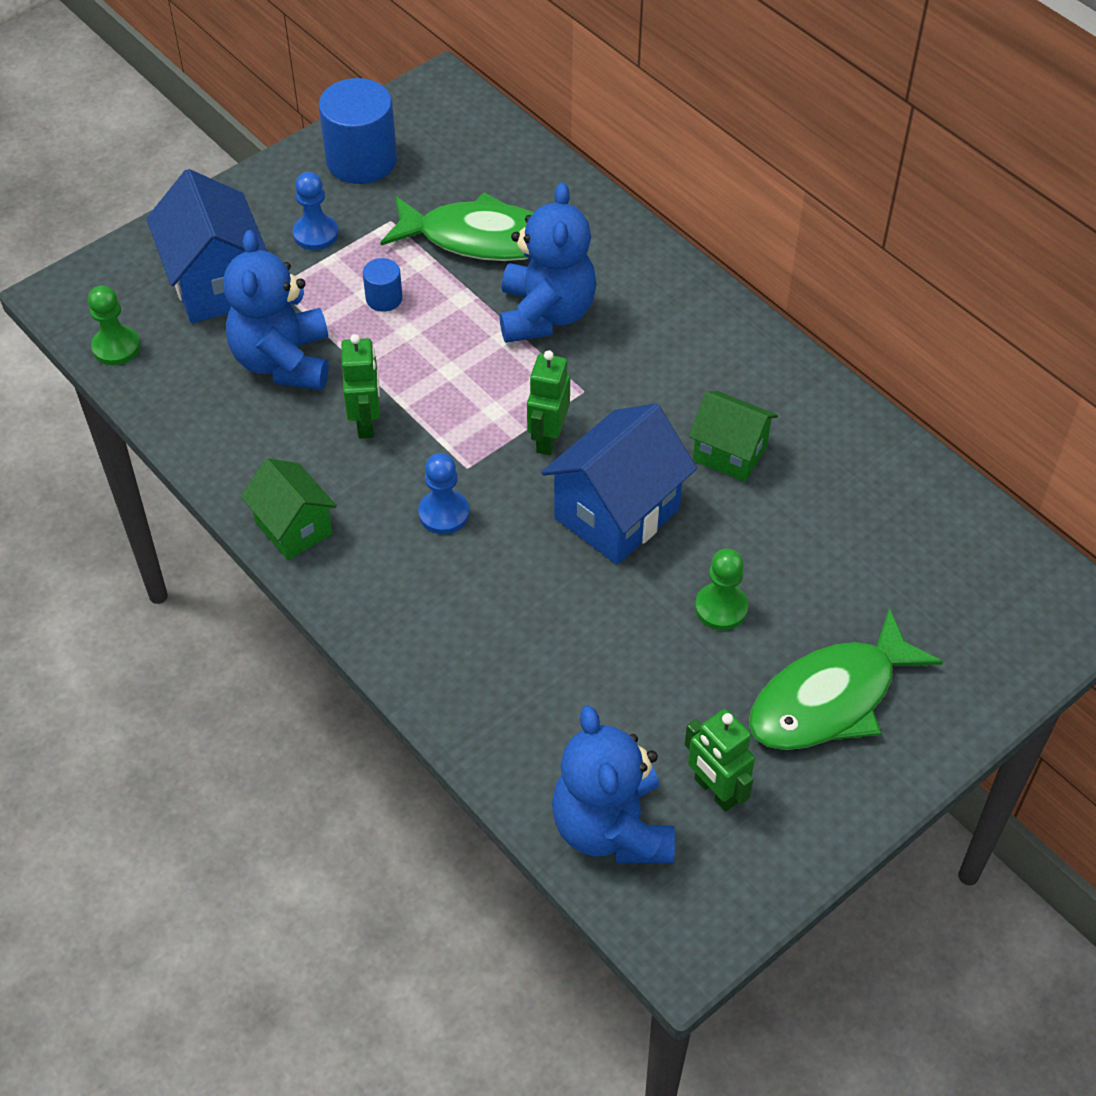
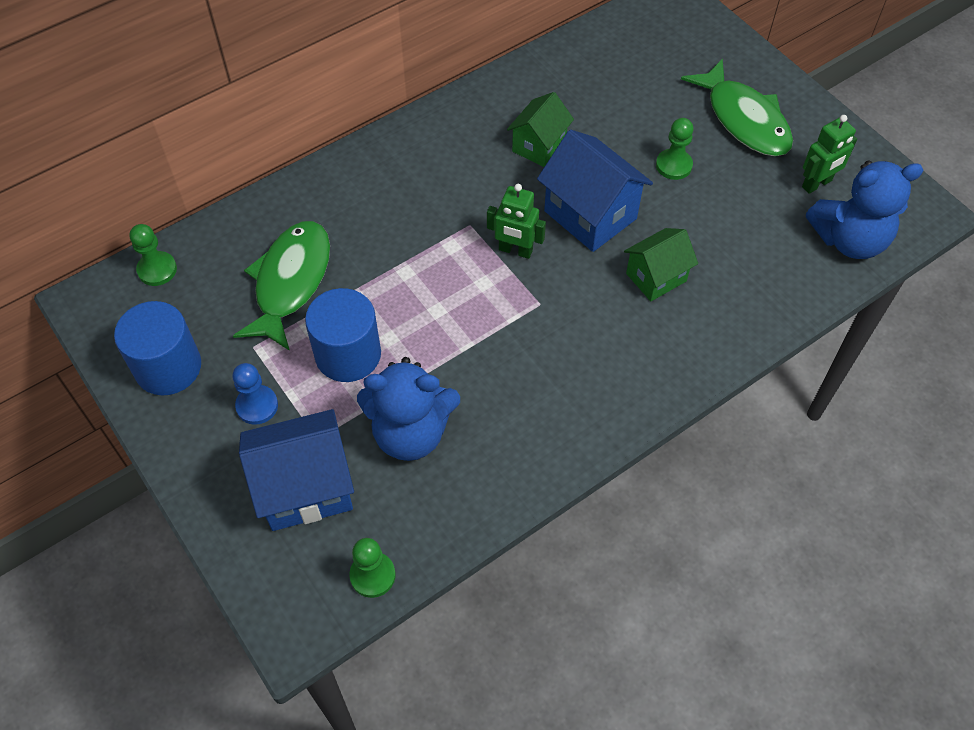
camera: 85 degrees left, 5 degrees up
green house [241,458,337,560] -> green house moved to [624,228,698,301]
green robot [341,334,380,439] -> none
blue cylinder [363,258,403,312] -> blue cylinder [305,288,381,382], size x2.06
blue pawn [418,453,469,534] -> none
blue teddy bear [500,182,597,343] -> none
none -> green pawn [130,224,177,286]

